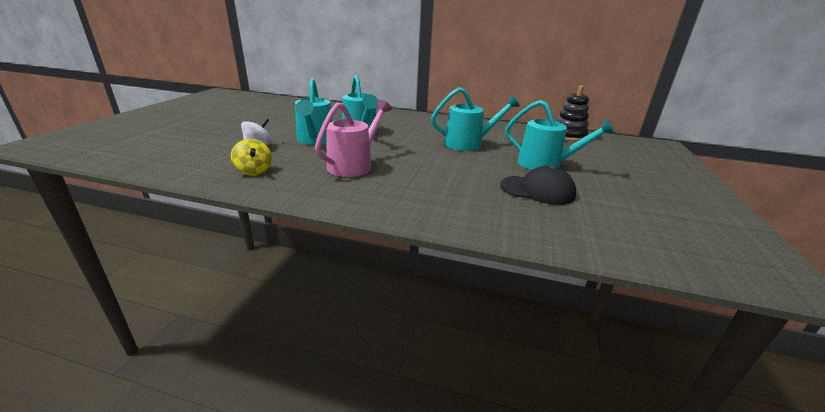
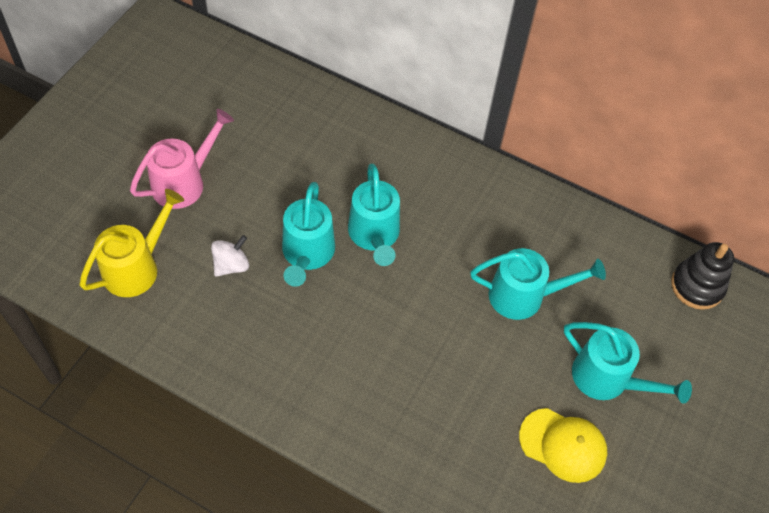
camera: 10 degrees right, 30 degrees up
yellow spinning top [231,139,272,176] -> none
pink watering can [315,100,392,177] -> pink watering can moved to [130,109,234,209]
black cap [500,166,576,205] -> yellow cap [519,408,607,483]
none -> yellow watering can [79,189,184,297]

